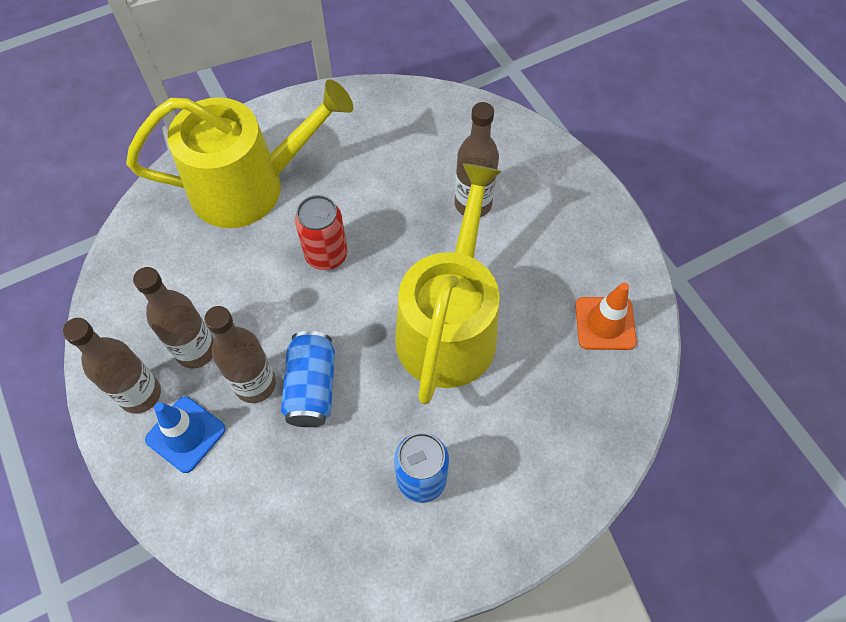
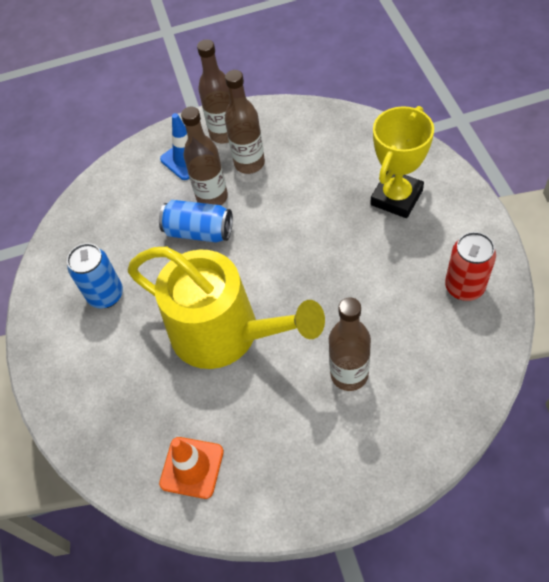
camera: 110 degrees right, 5 degrees down
yellow watering can [126,79,354,228] -> yellow trophy [371,106,434,218]
red can [295,195,348,270] -> red can moved to [445,232,496,301]

